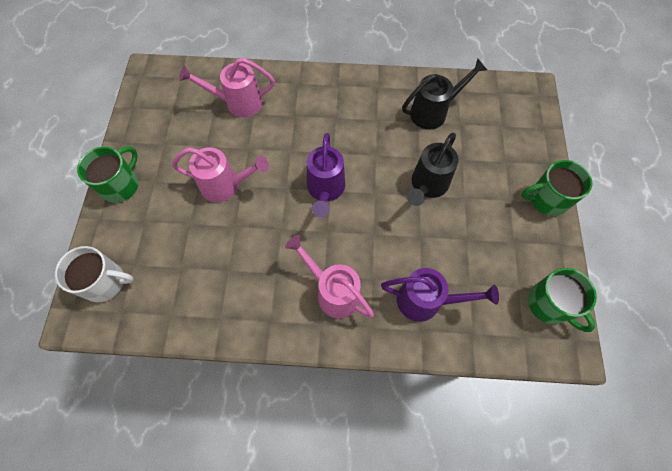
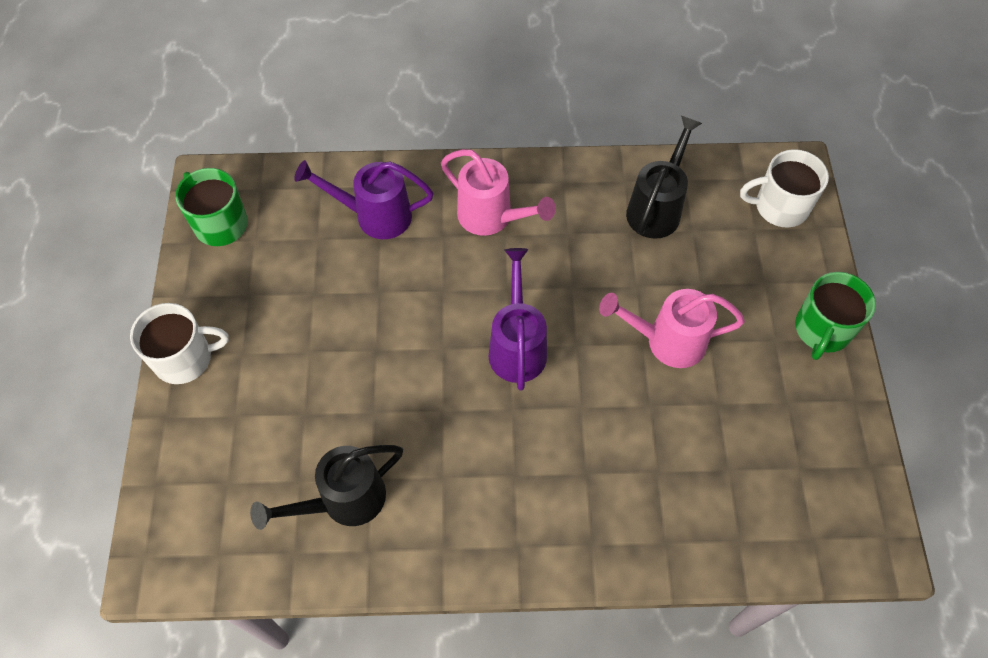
camera: 175 degrees right, 5 degrees down
pink watering can [179,58,275,117] -> none
black watering can [407,132,459,206] -> black watering can moved to [626,116,702,239]
green mug [521,160,592,216] -> white mug [130,303,229,384]

